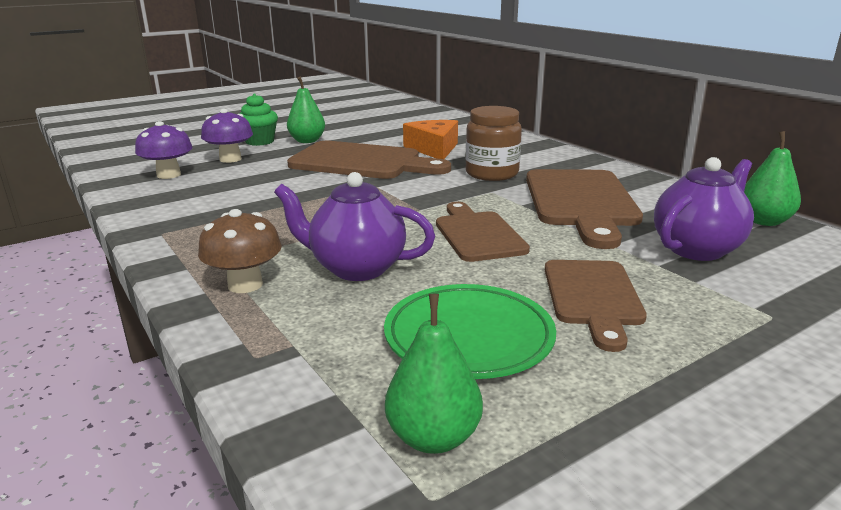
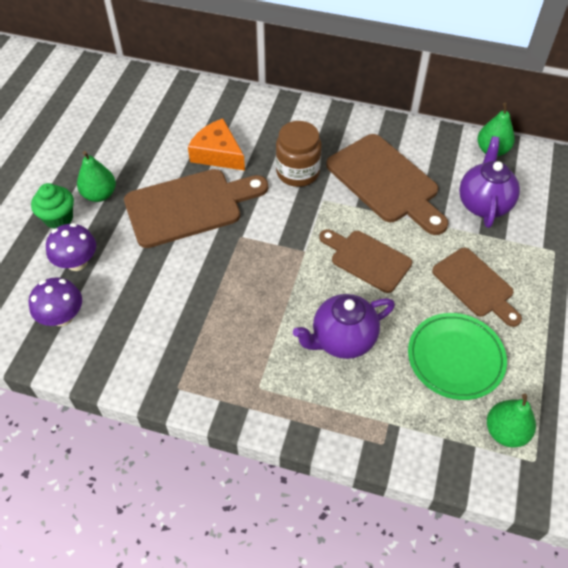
camera: 40 degrees left, 30 degrees up
brown mushroom [198,209,282,293] -> none

